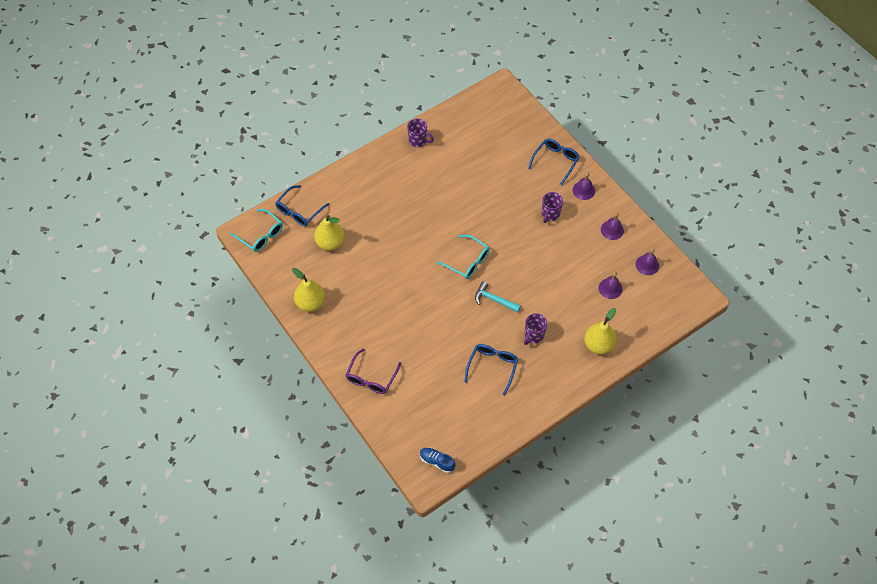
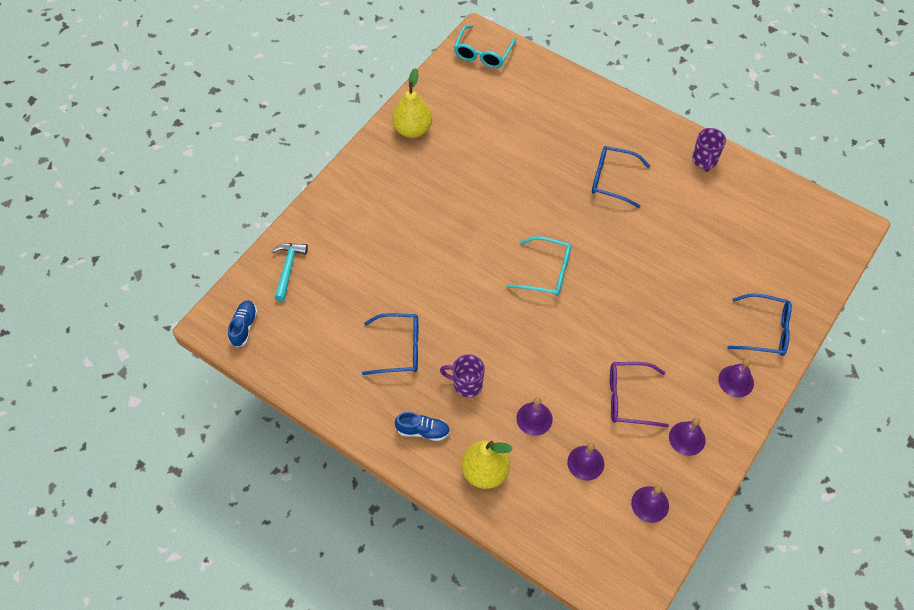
camera: 70 degrees right, 0 degrees up
blue glasses [275,185,329,226] -> blue glasses moved to [592,146,650,208]
yellow pear [314,215,345,251] -> none
purple glasses [345,348,401,394] -> purple glasses moved to [610,362,669,427]
turquoise glasses [437,235,490,279] -> turquoise glasses turned 90 degrees counterclockwise [506,236,571,296]
turquoise hammer [475,281,521,313] -> turquoise hammer moved to [272,243,308,301]
purple mug [541,192,563,223] -> none
none -> blue shoe [395,412,450,441]
none -> purple bell [517,397,553,436]

